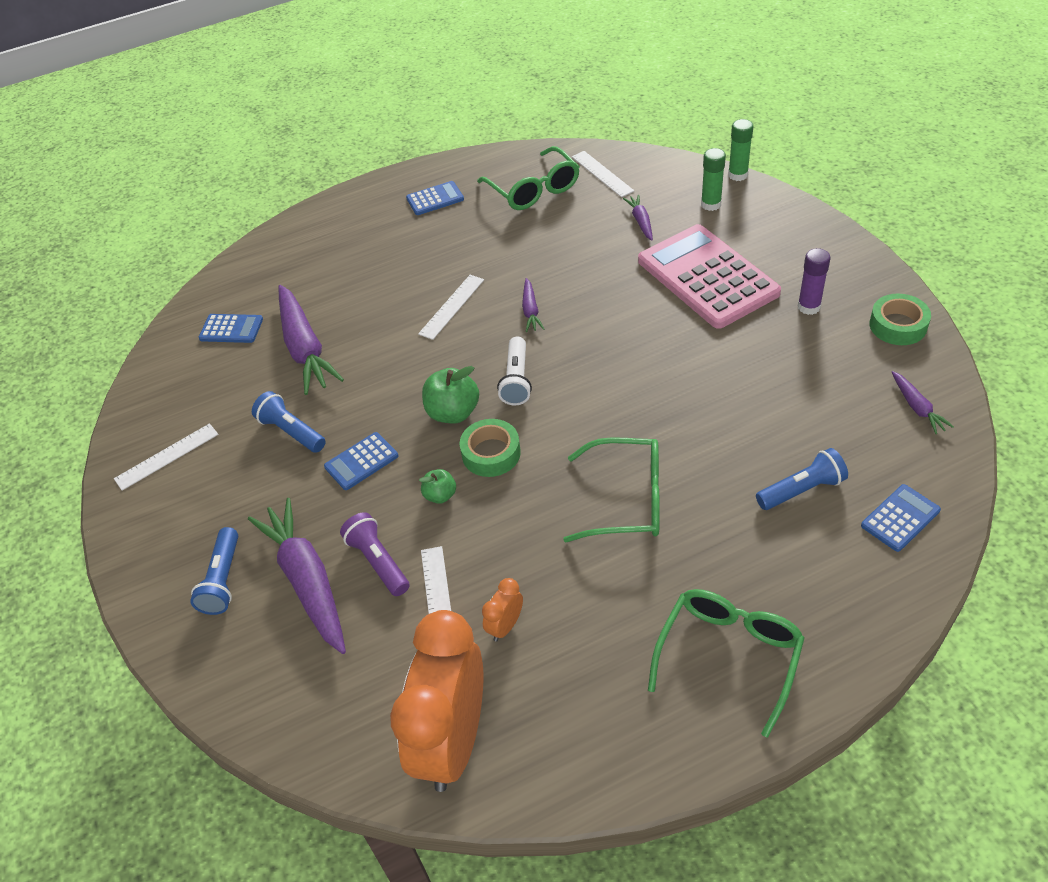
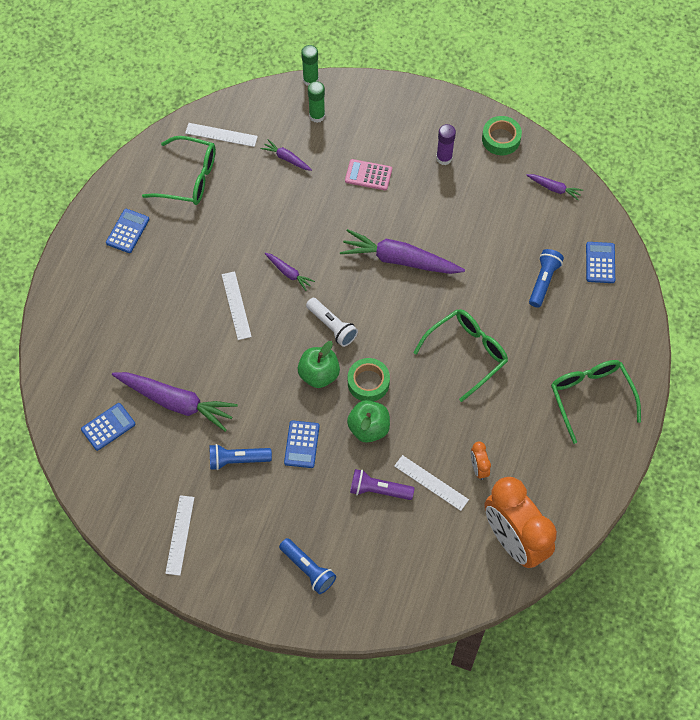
camera: 50 degrees left, 15 degrees up
purple carrot [248,498,346,654] -> purple carrot moved to [340,229,465,274]
green apple [419,469,456,504] -> green apple [347,400,390,443], size x1.72
pink calculator [638,224,781,329] -> pink calculator [345,159,392,190], size x0.44

